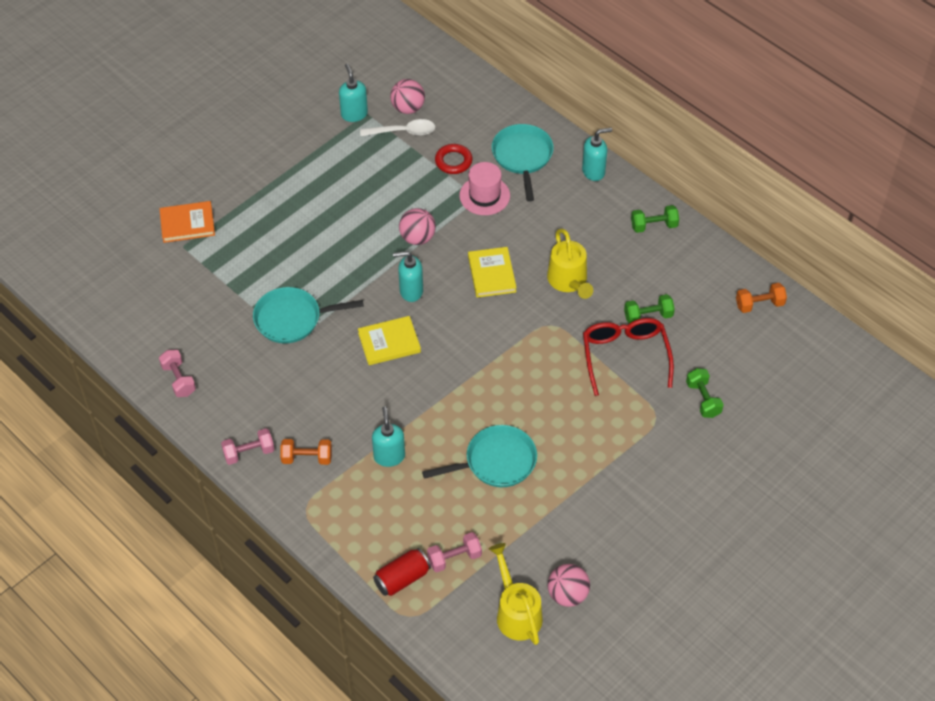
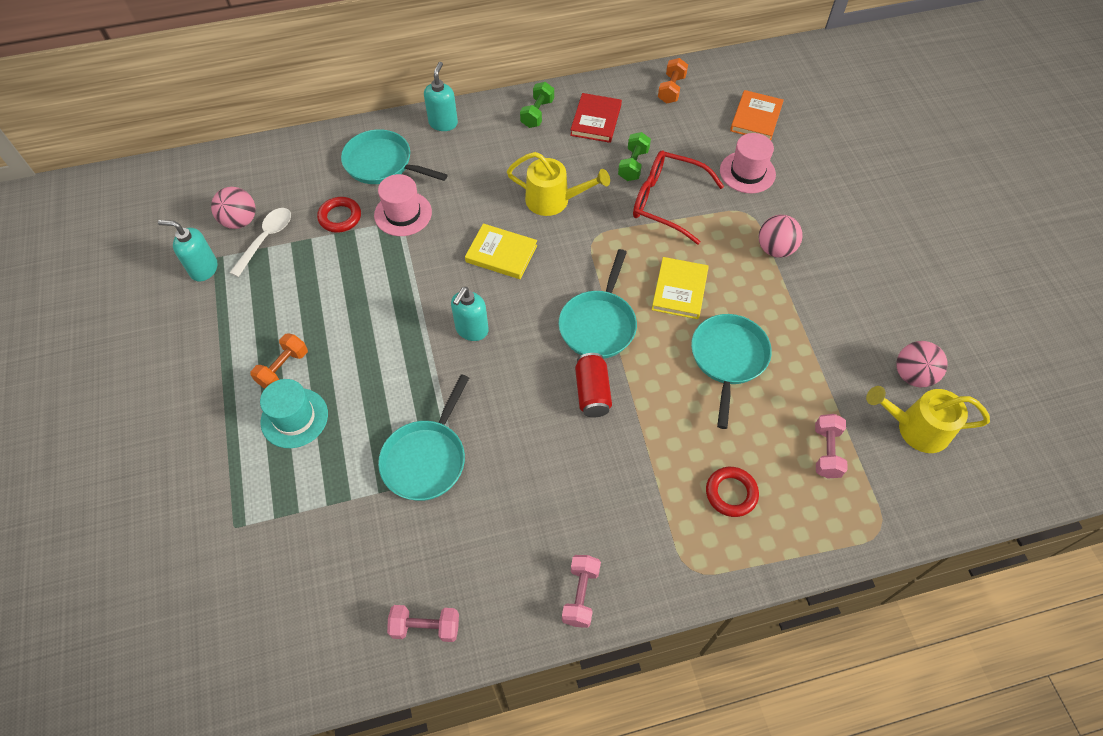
camera: 60 degrees left, 5 degrees up
orange book [159,201,215,243] -> orange book moved to [730,90,784,140]
orange dumbbell [280,439,332,465] -> orange dumbbell moved to [250,333,308,389]
yellow book [358,316,421,365] -> yellow book moved to [652,257,709,319]
turquoise soap dispenser [372,407,405,467] -> none
red can [373,548,431,596] -> red can moved to [575,353,612,417]
pink ball [399,208,436,245] -> pink ball moved to [759,215,803,258]
green dumbbell [686,368,724,418] -> pink hat [720,133,776,193]
none -> turquoise hat [260,379,328,448]
none -> turquoise pan [558,249,637,359]
none -> red book [570,93,622,143]
none -> red ring [706,467,759,517]

